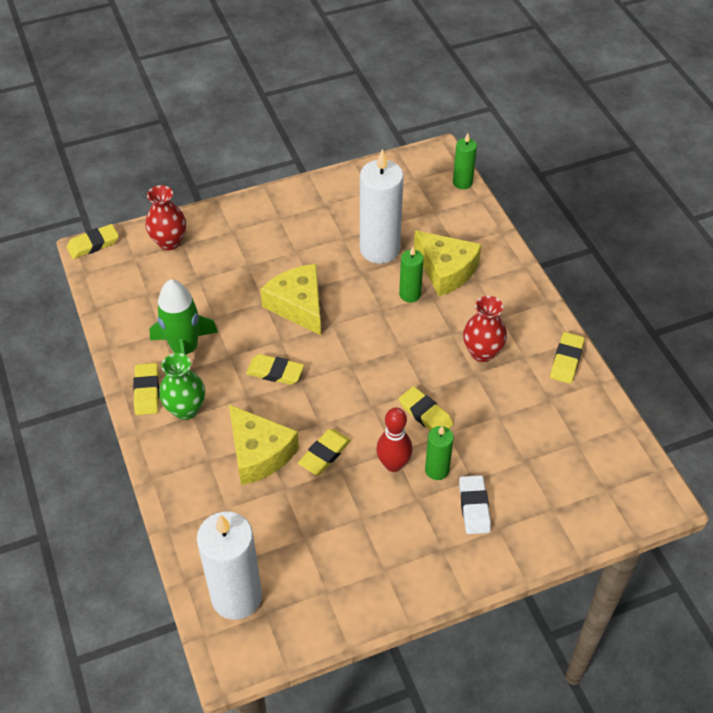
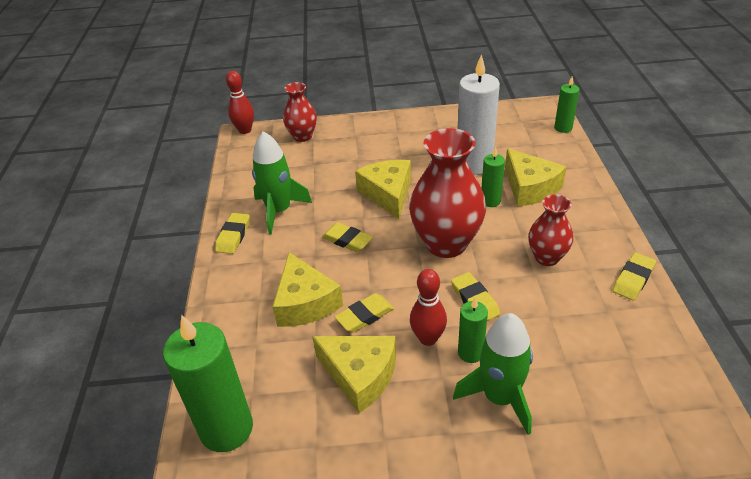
camera: 20 degrees right, 10 degrees down
yellow eraser [66,224,119,259] -> red bowling pin [226,71,254,134]
green vase [159,353,205,420] -> none
white candle [197,512,262,620] -> green candle [163,315,253,452]
white eraser [459,475,491,534] -> green rocket [453,313,533,435]
none -> yellow cheese [312,336,396,413]
none -> red vase [409,128,486,258]

